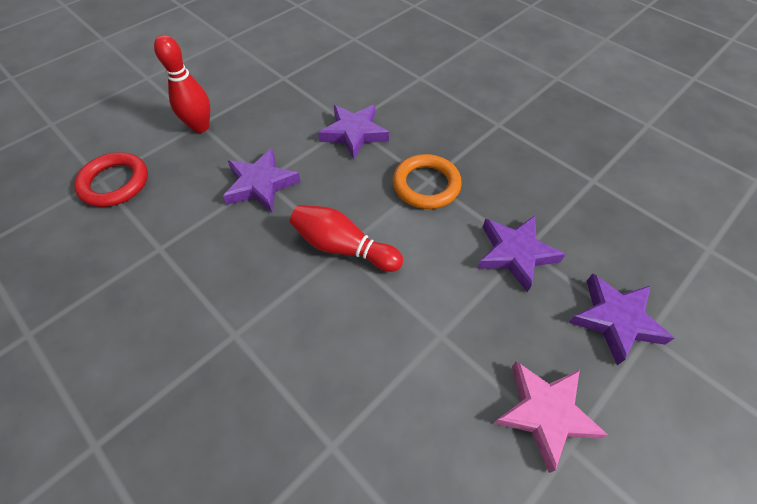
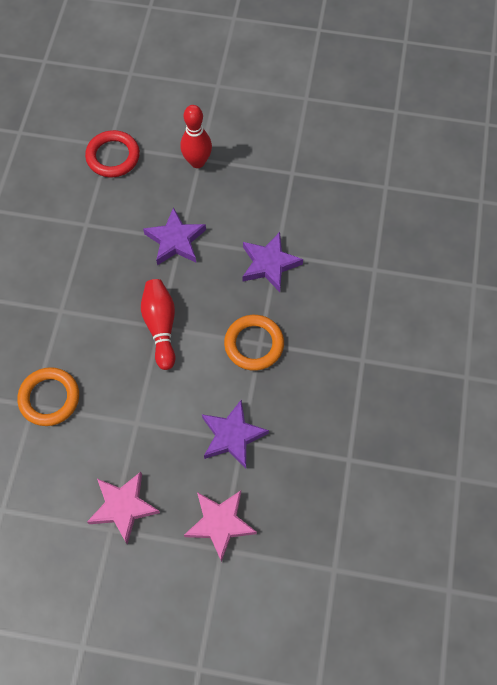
camera: 55 degrees right, 10 degrees up
purple star [568,274,674,365] -> pink star [184,490,257,562]
none -> orange ring [17,367,79,426]

